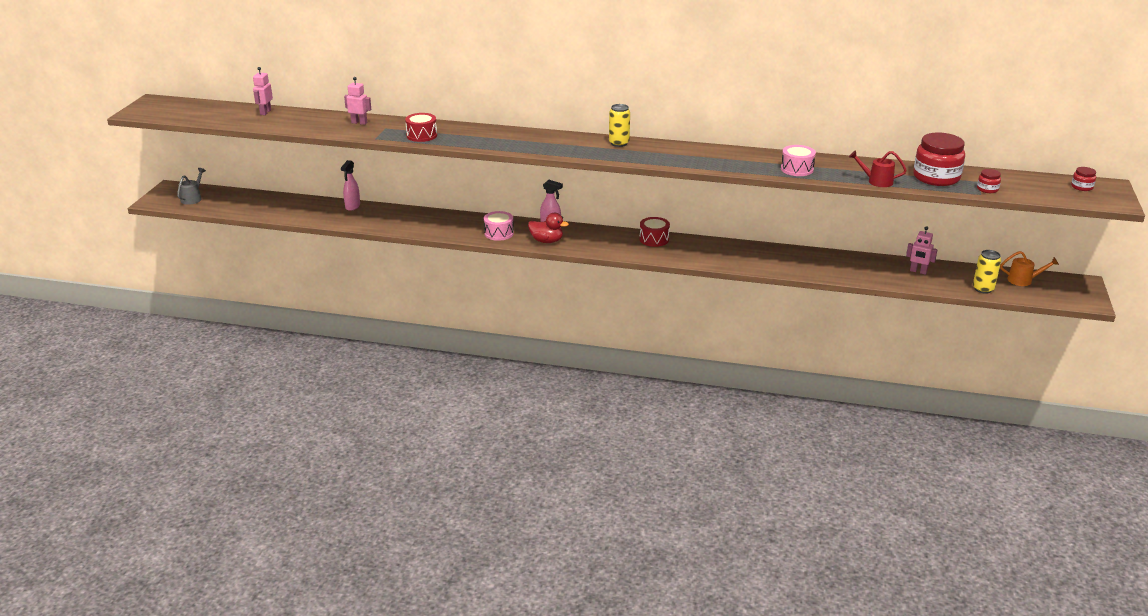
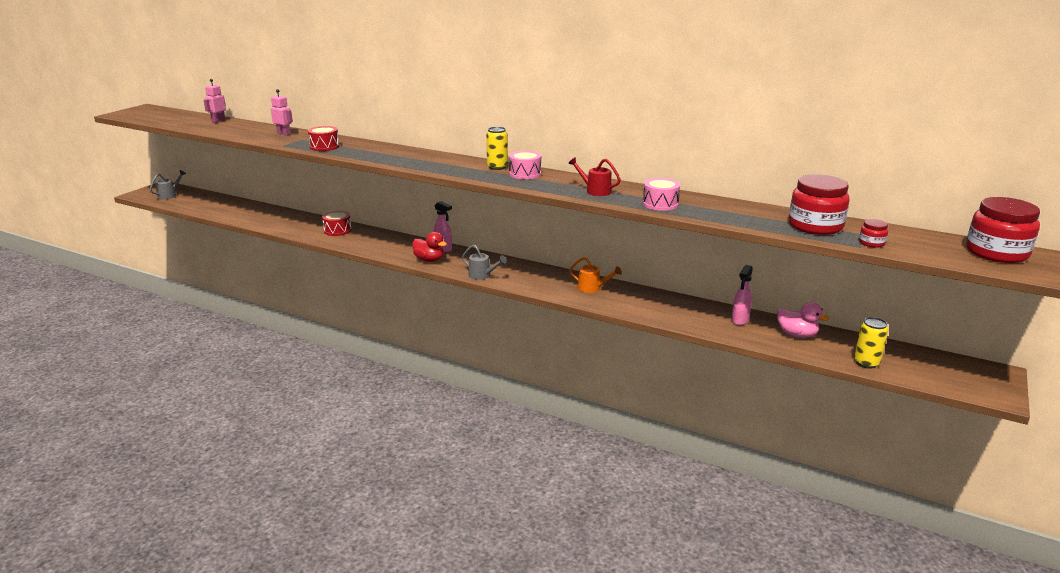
camera: 15 degrees right, 5 degrees down
pink spray bottle [341,160,360,211] -> pink spray bottle moved to [732,265,753,325]
pink drum [484,211,514,241] -> pink drum moved to [509,151,541,179]
red drum [639,217,670,247] -> red drum moved to [322,211,352,236]
red watering can [849,150,907,187] -> red watering can moved to [568,157,621,196]
pink robot [906,226,938,275] -> pink duck [777,302,829,338]
orange watering can [1000,251,1059,286] -> orange watering can moved to [569,257,622,293]
red jar [1071,167,1096,191] -> red jar [966,197,1040,263], size x2.23
none -> grey watering can [462,245,507,280]

